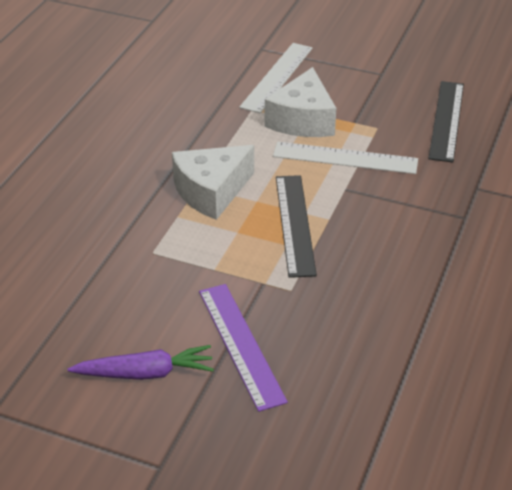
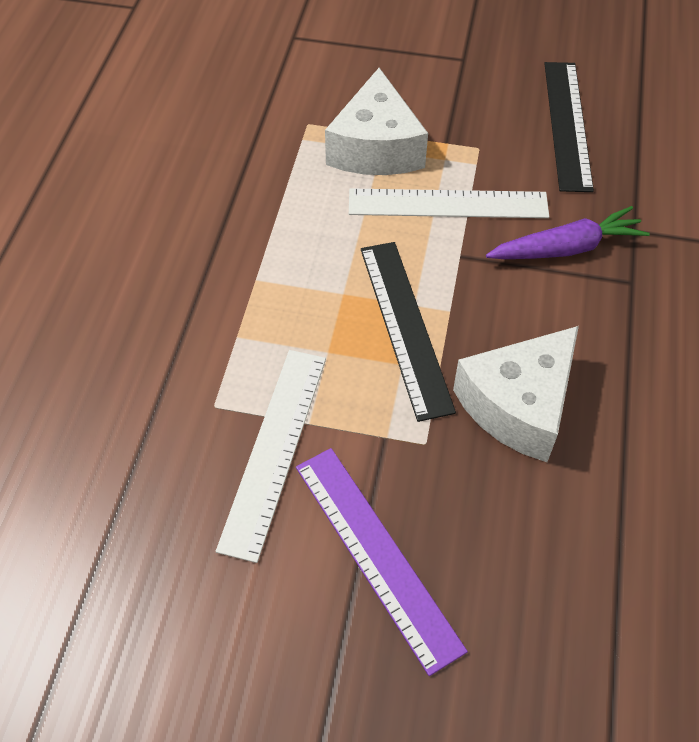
camera: 10 degrees left, 15 degrees up
purple carrot [68,345,214,380] -> purple carrot moved to [486,206,650,259]
white cheese [172,145,254,220] -> white cheese moved to [453,326,579,462]
white ruler [239,43,313,113] -> white ruler moved to [216,350,326,563]

